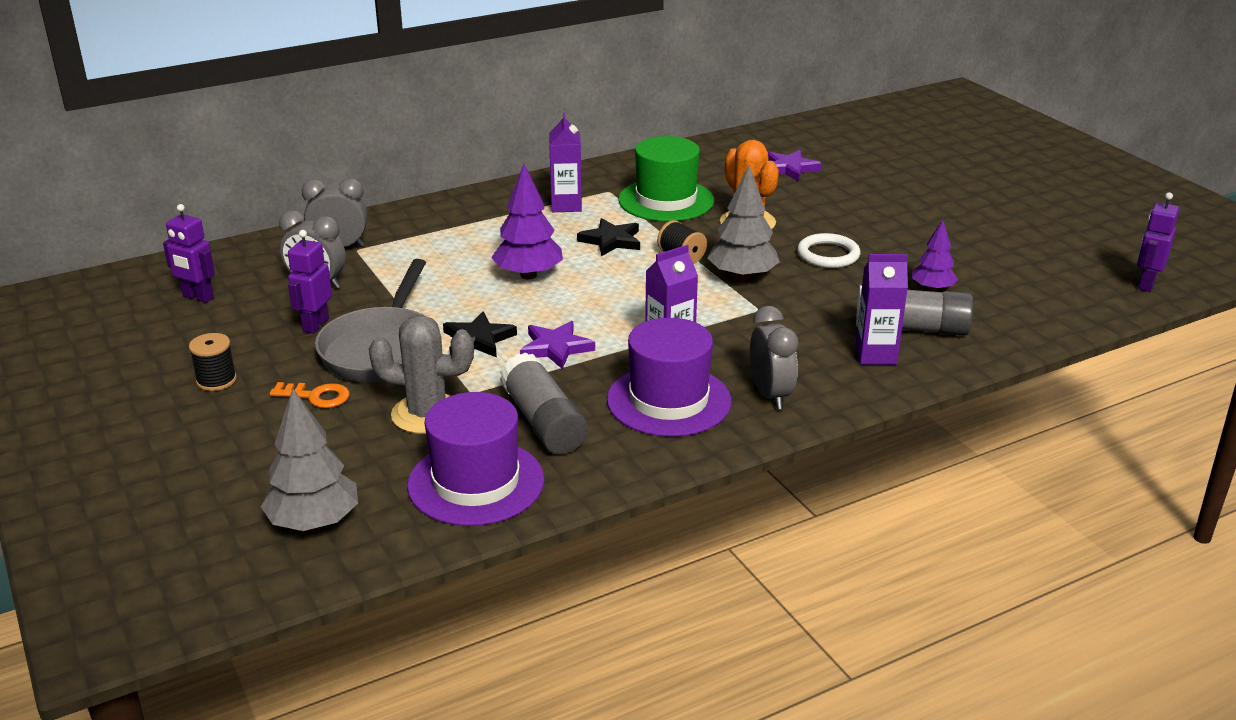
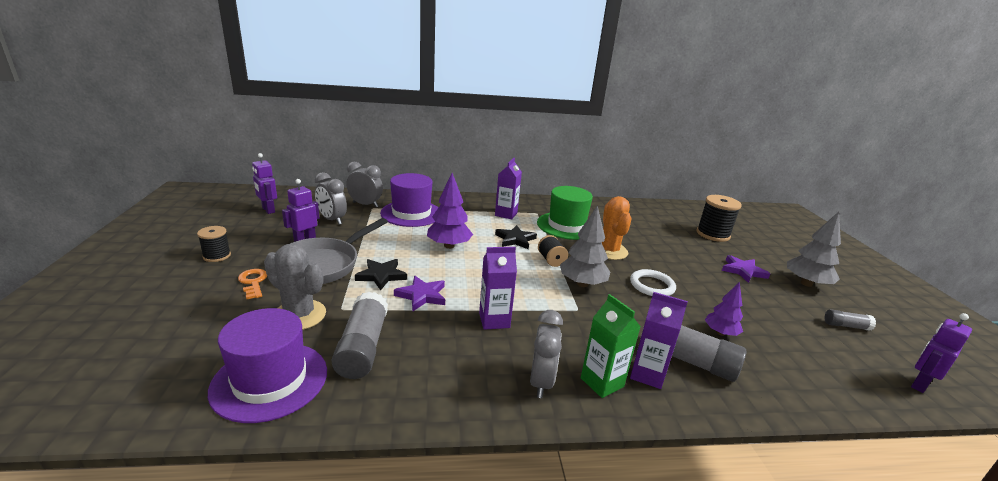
camera: 20 degrees right, 5 degrees down
grey tree [260,388,358,531] -> grey tree moved to [787,212,841,287]
orange key [270,382,350,408] -> orange key turned 150 degrees counterclockwise [238,269,267,299]
purple hat [607,318,732,437] -> purple hat moved to [380,173,439,227]
purple star [768,150,822,182] -> purple star moved to [722,255,770,283]
none -> green carton [581,294,641,398]
none -> black spool [697,195,742,242]
none -> grey glue stick [825,309,876,331]

